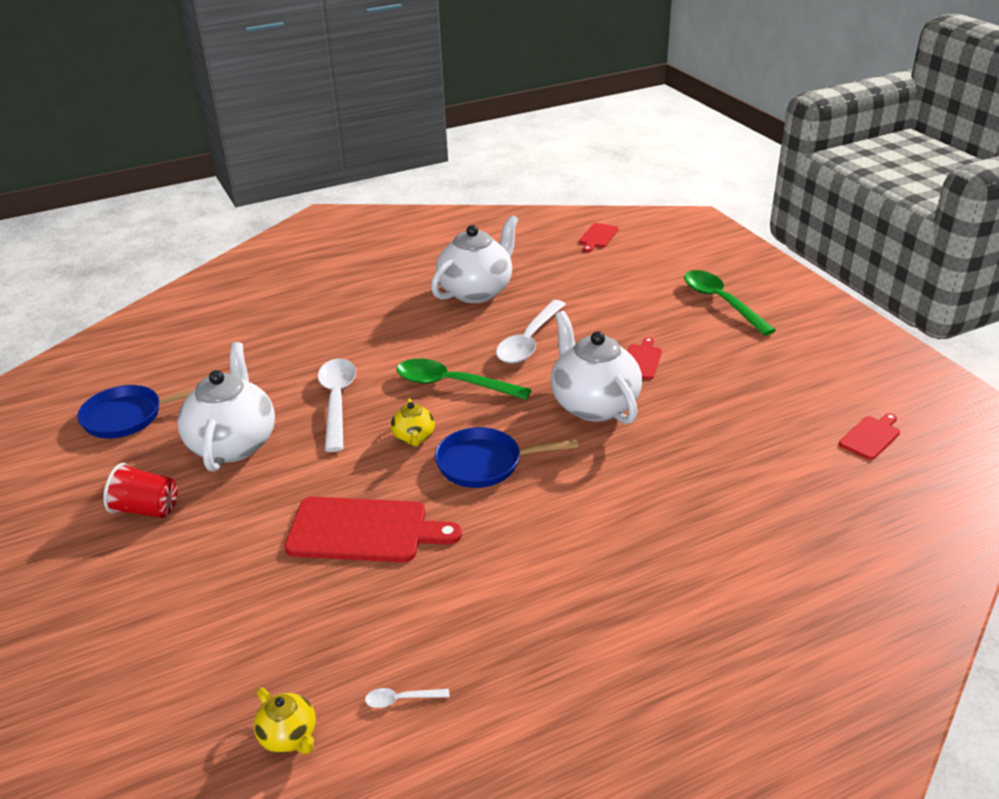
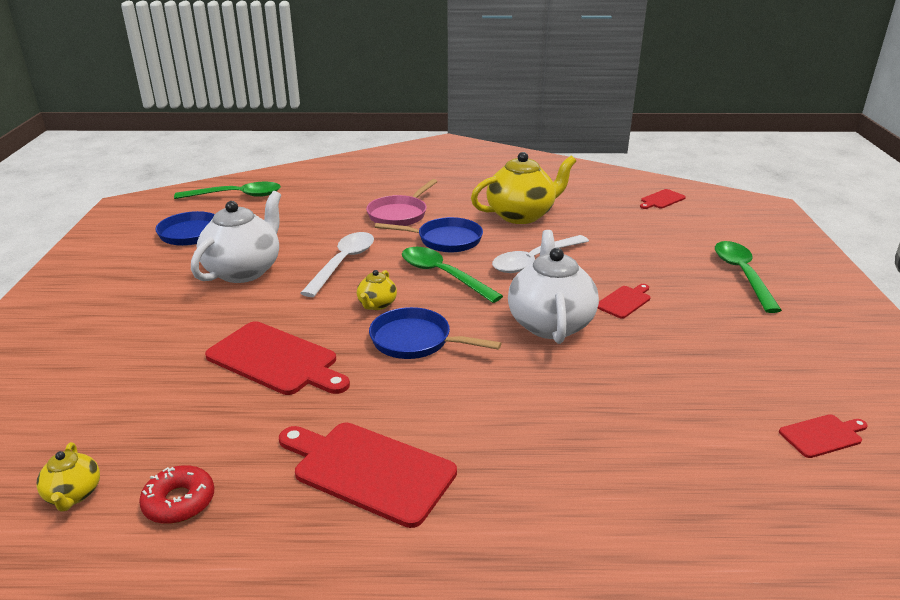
camera: 25 degrees right, 5 degrees down
red cup [103,463,177,518] -> none
white spoon [365,688,449,708] -> red donut [139,465,214,524]
white teapot [431,215,518,303] -> yellow teapot [471,152,576,224]
none -> green spoon [174,182,281,199]
none -> red cutting board [279,423,457,528]
none -> pink pan [366,179,438,226]
none -> blue pan [375,217,483,253]

